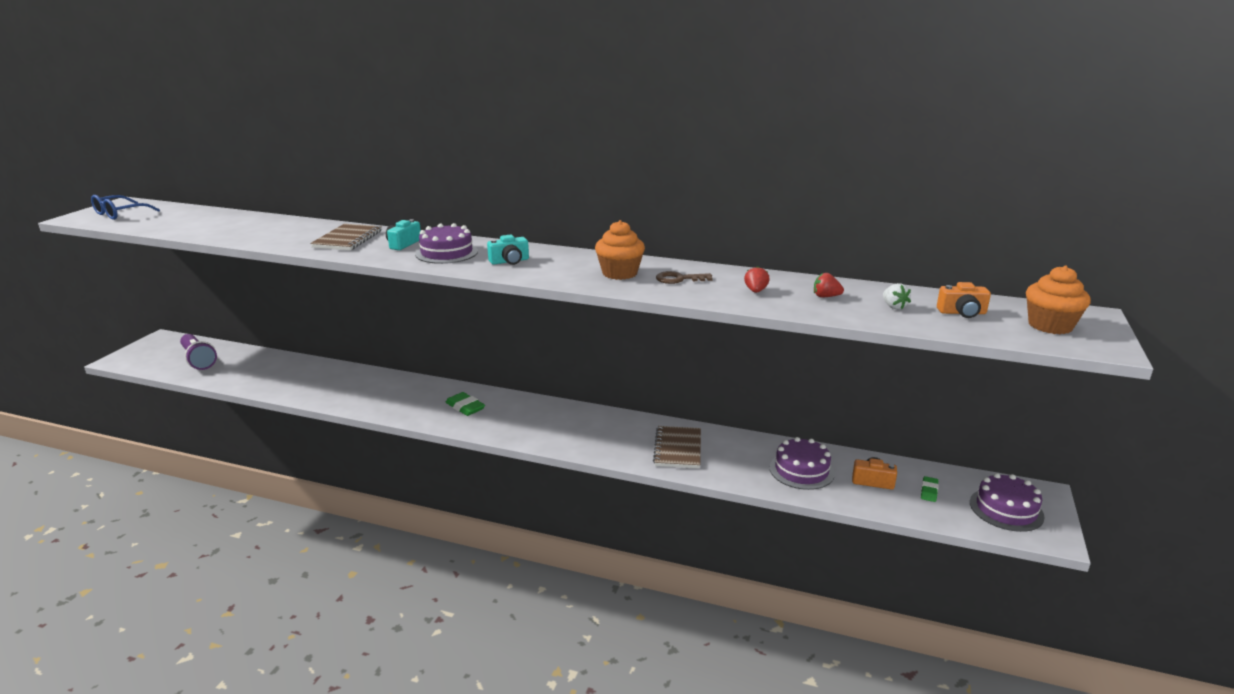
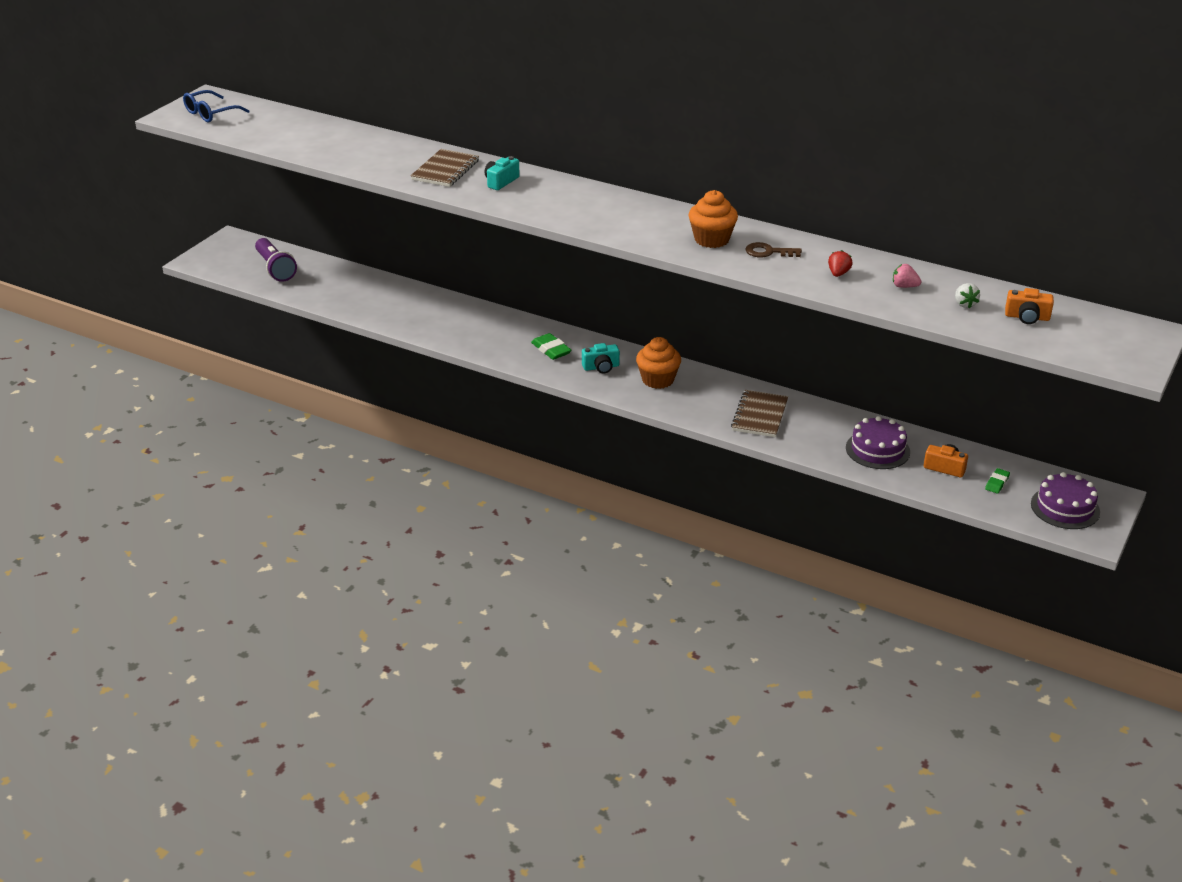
camera: 10 degrees right, 10 degrees up
purple cake [415,223,478,264] -> none
turquoise camera [487,235,529,265] -> turquoise camera moved to [582,343,620,374]
red strawberry [814,273,844,298] -> pink strawberry [893,264,921,288]
orange cupcake [1026,266,1091,334] -> orange cupcake moved to [636,337,681,389]

